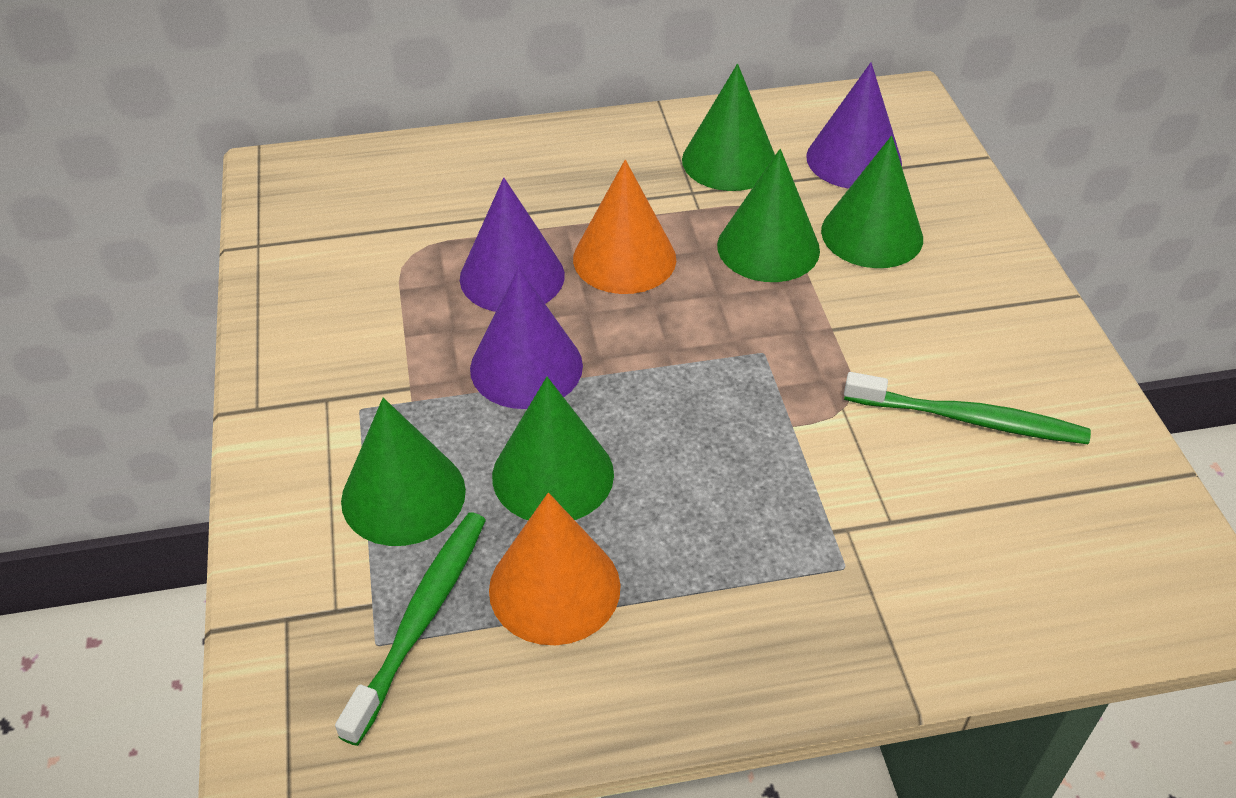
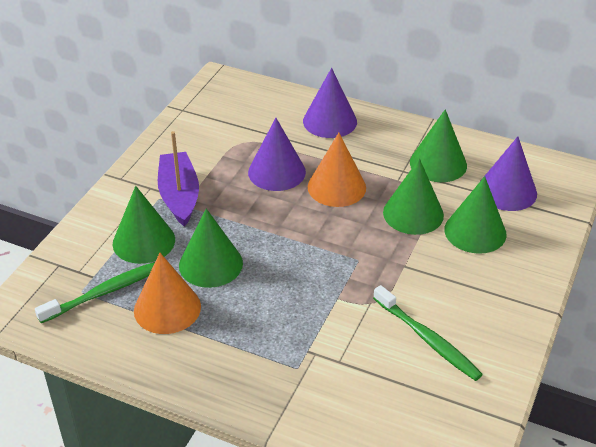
camera: 35 degrees right, 5 degrees down
purple cone [470,268,583,409] -> purple cone moved to [303,68,357,138]
none -> purple boat [158,131,199,227]

